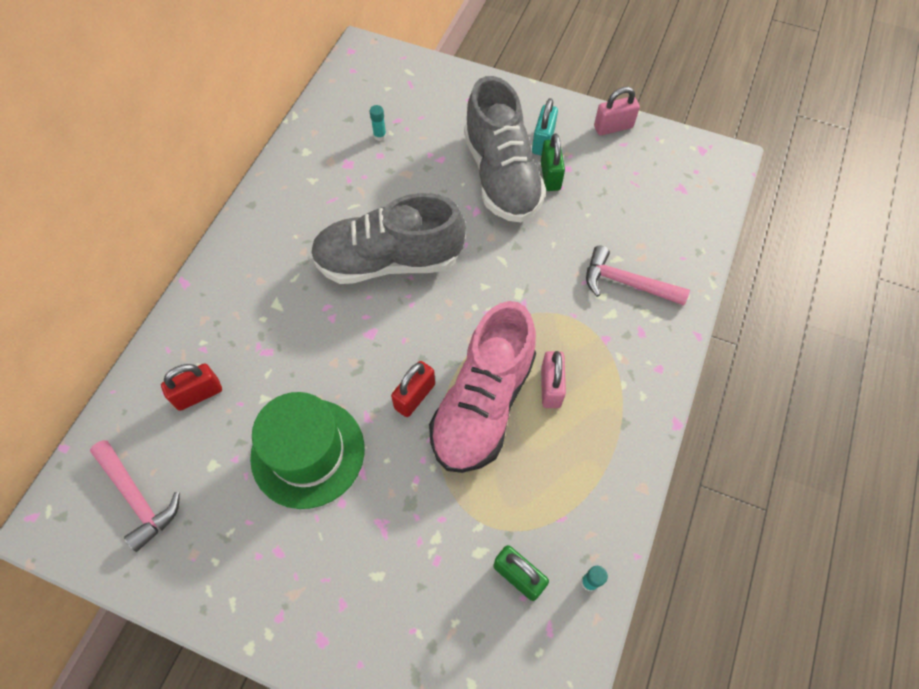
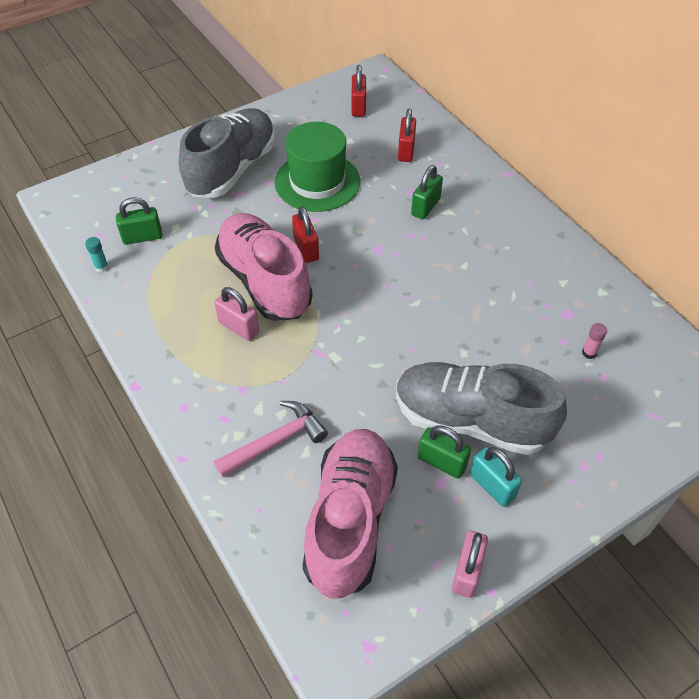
camera: 125 degrees right, 10 degrees down
pink hammer [90,440,180,552] -> red padlock [352,65,366,117]
grey shoe [310,193,466,284] -> grey shoe moved to [179,108,276,198]
turquoise glue stick [369,105,386,141] -> pink glue stick [582,323,607,359]
none -> pink shoe [302,429,398,599]
none -> green padlock [411,165,443,219]

